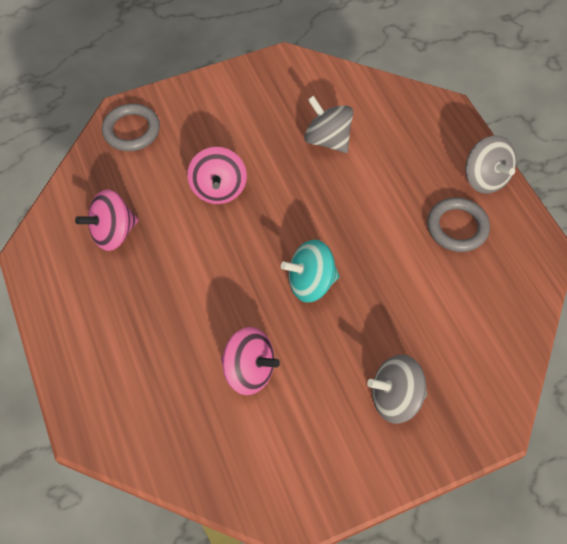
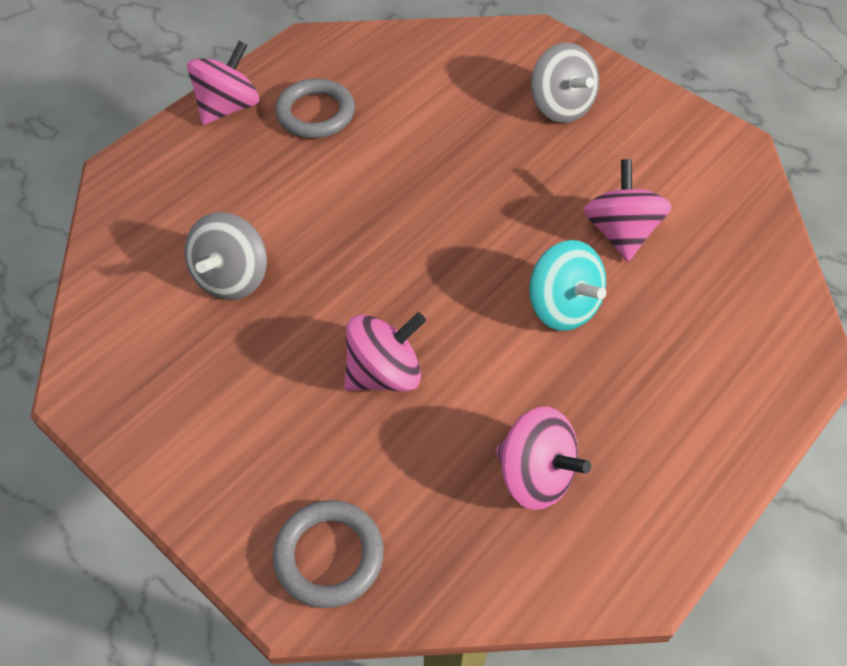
camera: 115 degrees left, 5 degrees down
turquoise spinning top [281,240,340,303] -> turquoise spinning top moved to [529,240,606,331]
grey spinning top [465,135,517,194] -> pink spinning top [187,41,259,125]

